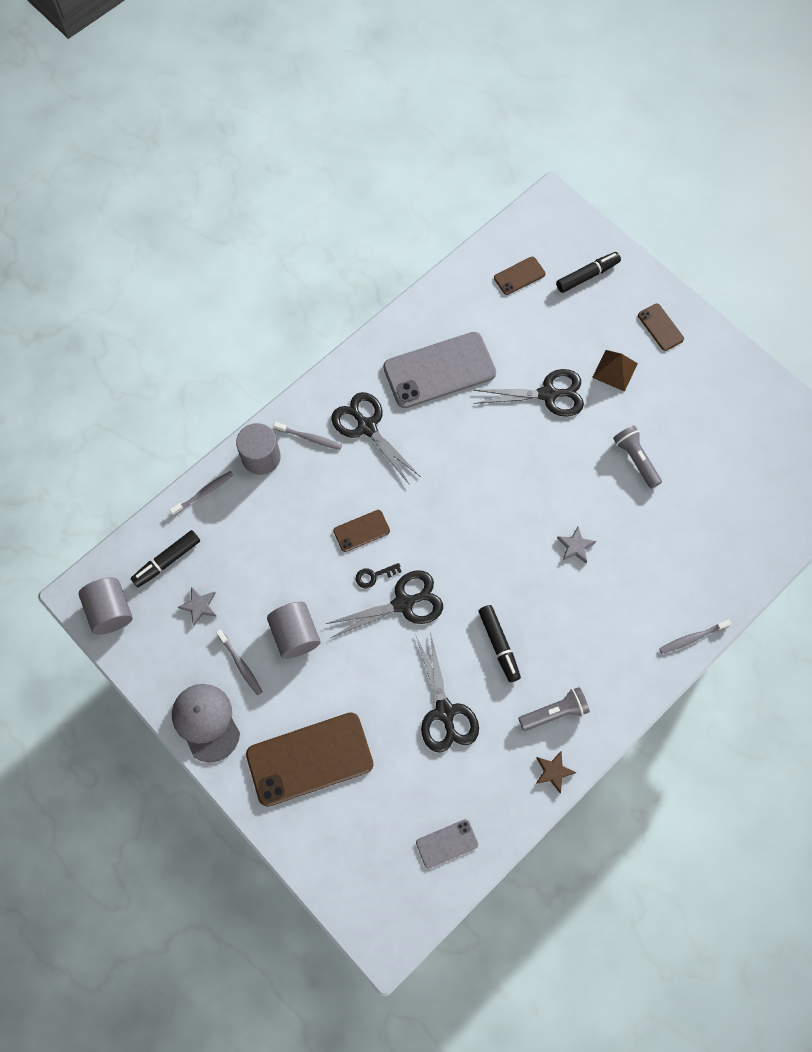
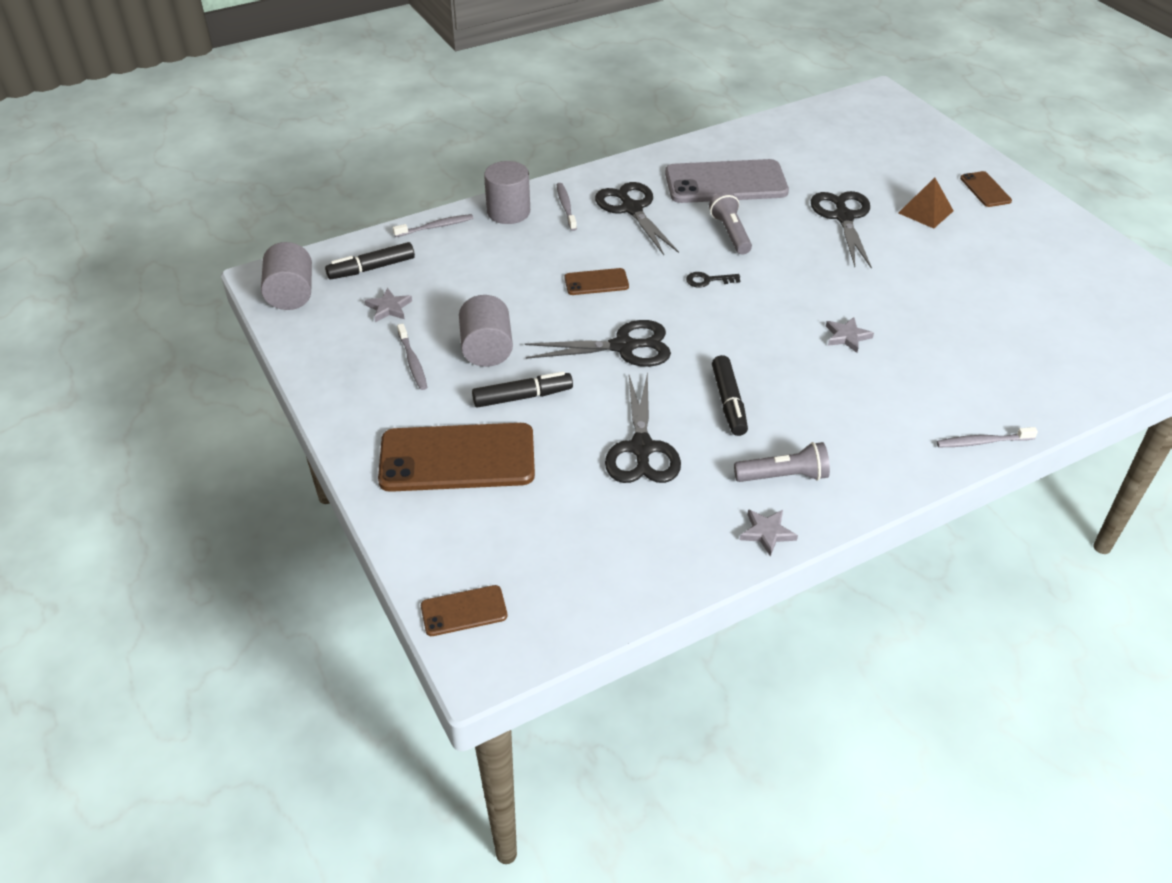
camera: 15 degrees right, 25 degrees down
grey cap [172,684,240,763] -> none
grey toothbrush [273,422,342,450] -> grey toothbrush turned 135 degrees counterclockwise [557,183,577,231]
black key [356,563,402,588] -> black key moved to [686,272,740,288]
grey phone [416,819,478,869] -> none
black scissors [474,369,584,417] -> black scissors turned 105 degrees counterclockwise [811,191,872,269]
brown phone [494,257,545,295] -> brown phone moved to [421,585,507,636]
brown star [536,750,576,793] -> grey star [740,509,798,557]
black marker [556,252,621,293] -> black marker moved to [472,372,573,408]
grey flashlight [613,425,662,489] -> grey flashlight moved to [709,191,752,255]

